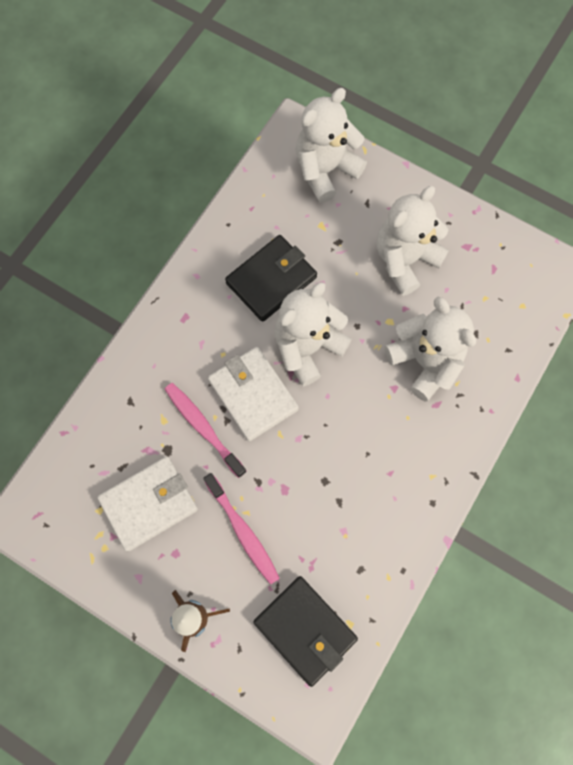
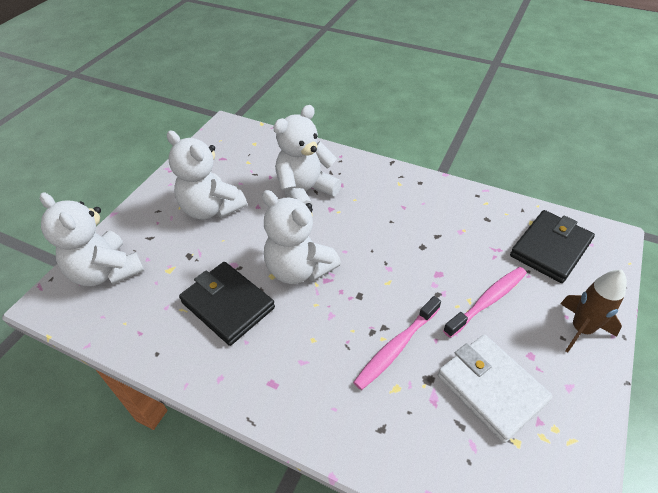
camera: 95 degrees left, 25 degrees down
white wallet [208,347,299,441] -> none

